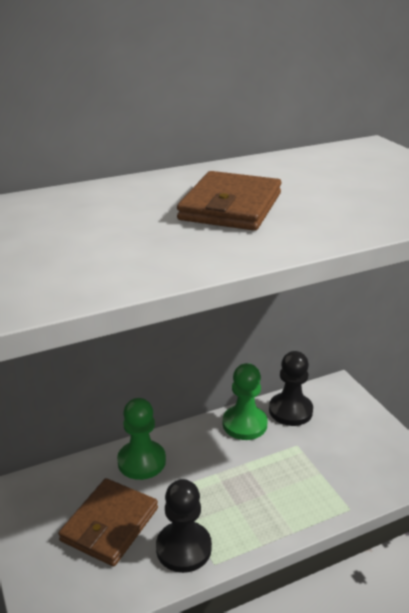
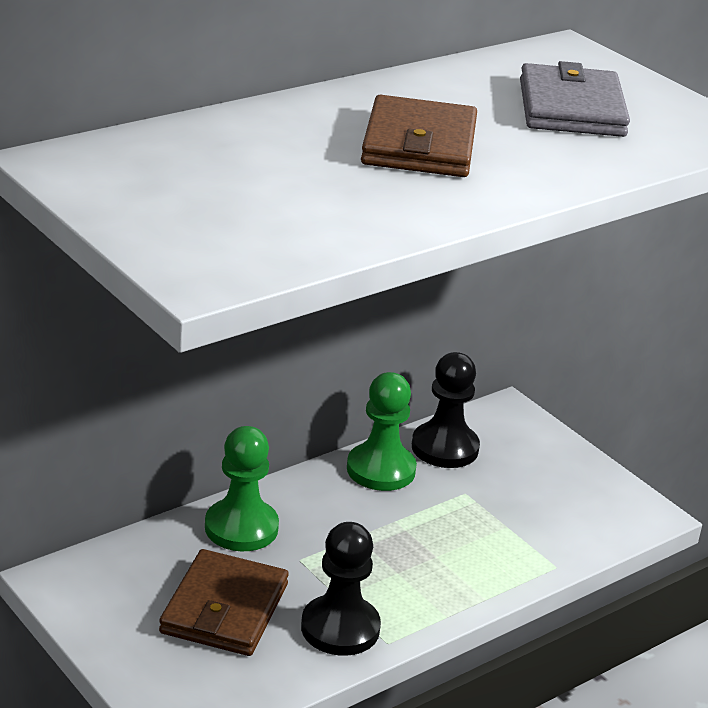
camera: 15 degrees left, 0 degrees up
none -> grey wallet [520,61,630,137]

